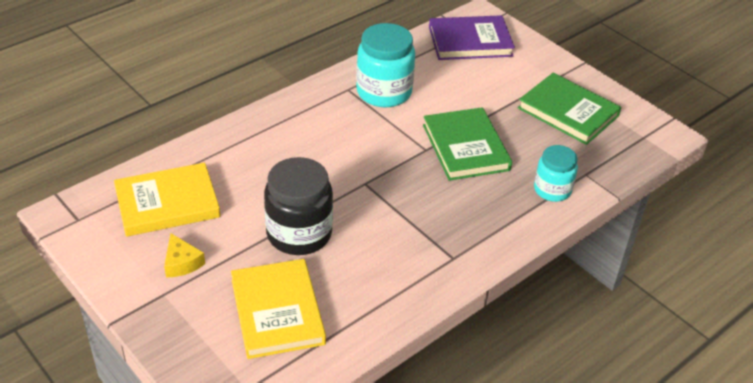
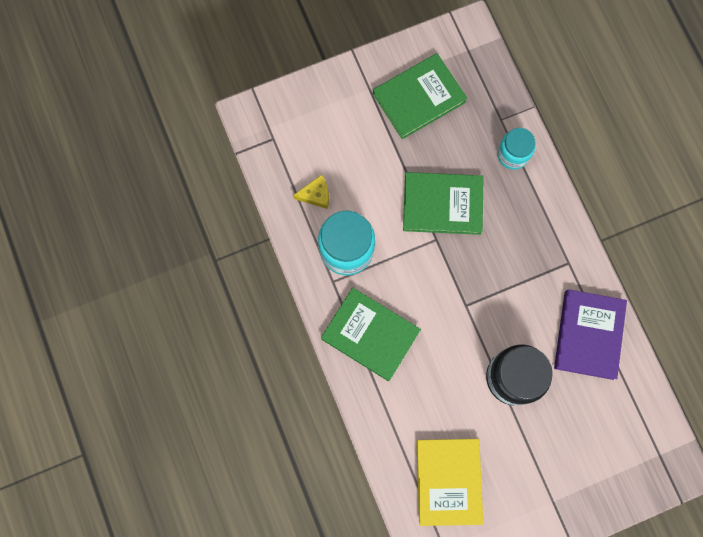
camera: 70 degrees left, 35 degrees up
yellow cheese [164,233,205,277] -> yellow cheese moved to [293,175,329,209]
yellow book [231,259,326,359] -> none
purple book [429,15,515,60] -> purple book moved to [554,289,627,380]
none -> green book [321,288,421,381]

